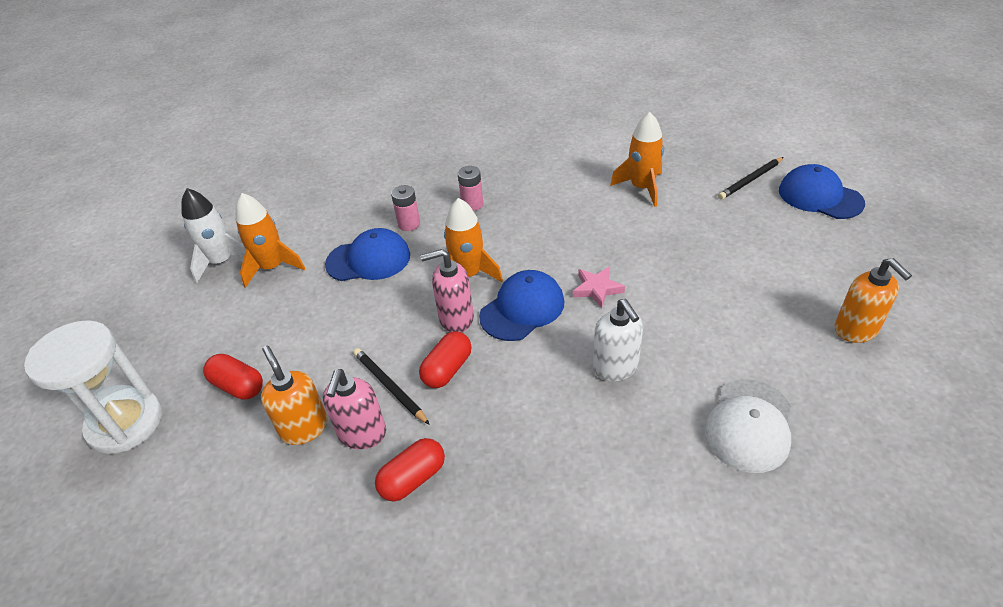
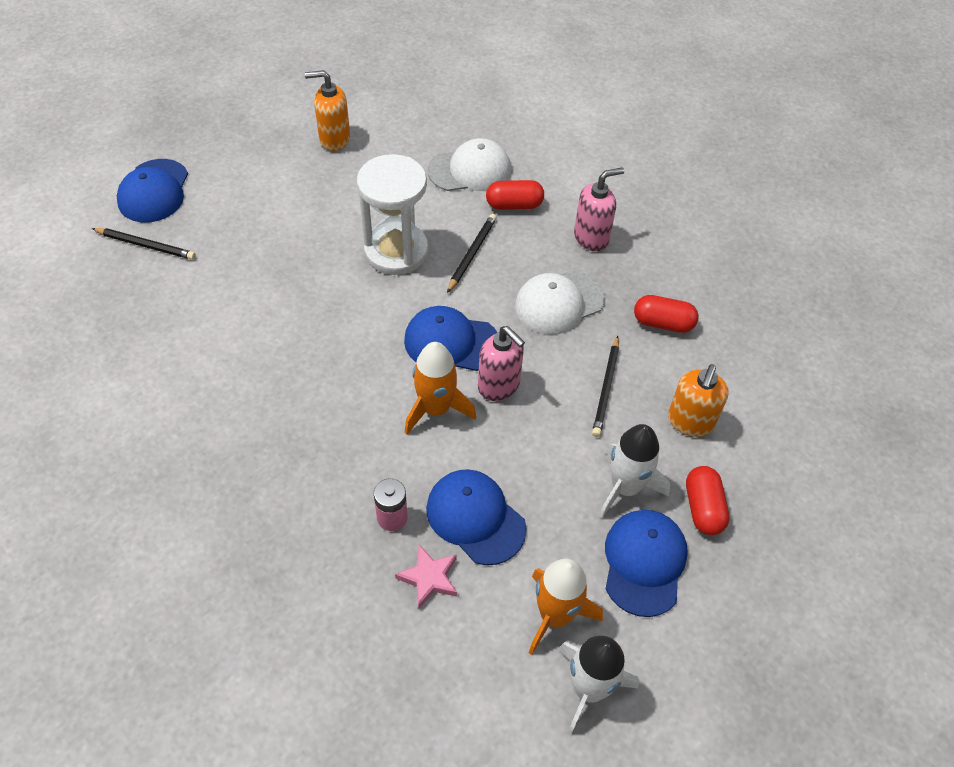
camera: 130 degrees left, 10 degrees up
white hourglass [24,320,162,454] -> white hourglass moved to [357,154,428,275]
pink soap dispenser [323,369,386,449] -> pink soap dispenser moved to [574,167,624,251]
red capsule [419,331,472,388] -> red capsule moved to [486,180,544,210]
pink battery [458,166,483,211] -> none
pink star [573,266,625,308] -> pink star moved to [395,545,457,608]
white soap dispenser [593,299,643,381] -> black pencil [447,214,497,293]
orange rocket [610,112,664,207] -> none
orange soap dispenser [834,258,912,343] -> orange soap dispenser turned 120 degrees counterclockwise [305,70,350,151]
none -> white cap [515,271,605,335]
none -> white rocket [599,424,670,518]
none -> blue cap [605,510,688,617]

